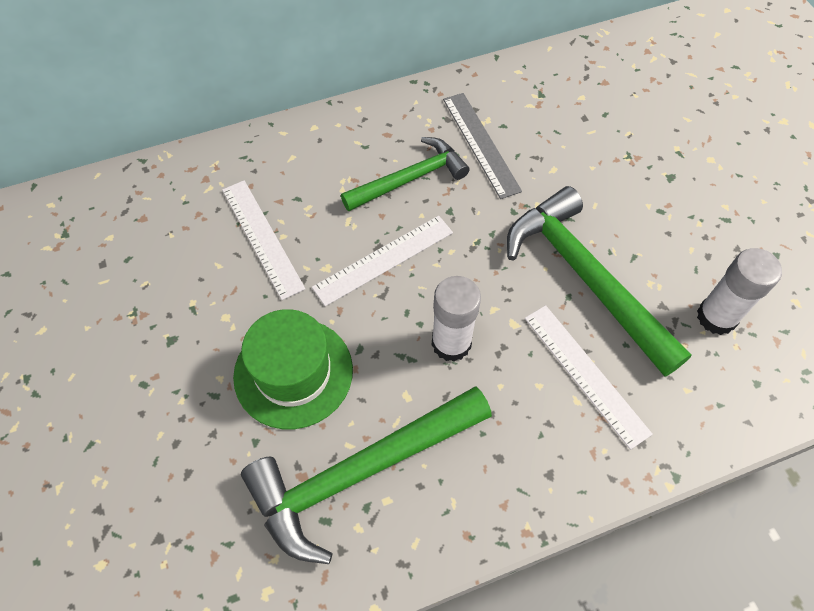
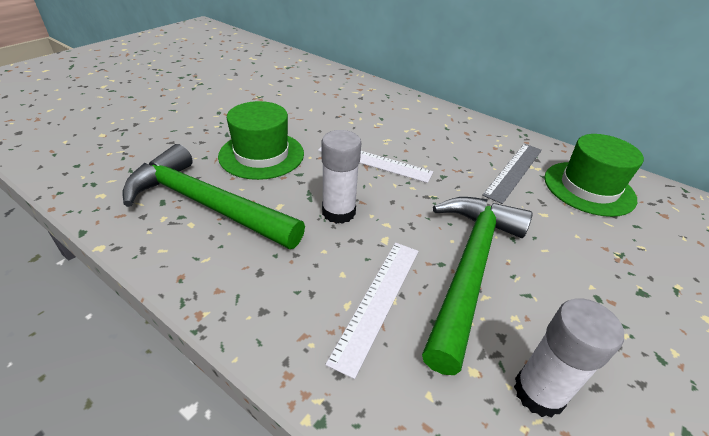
camera: 55 degrees right, 20 degrees down
white ruler [222,180,305,300] -> none
green hammer [341,137,470,211] -> none
none -> green hat [544,134,644,217]

